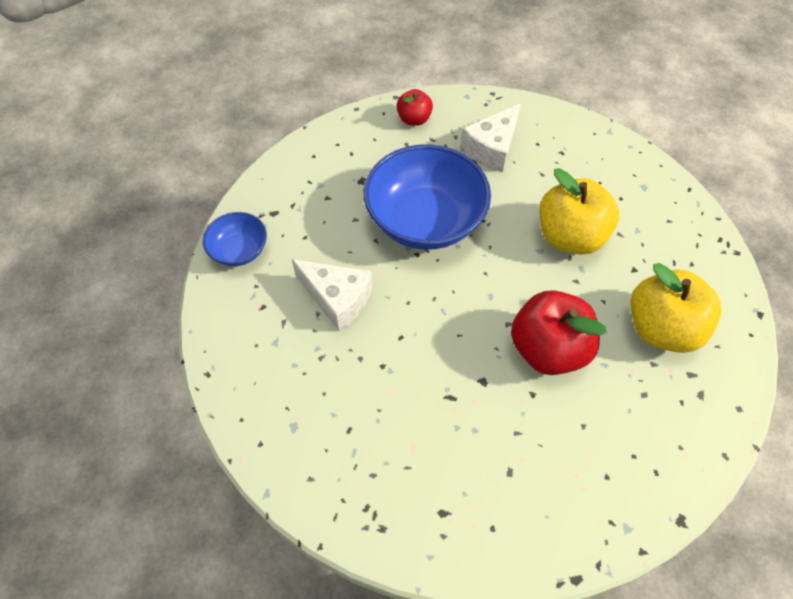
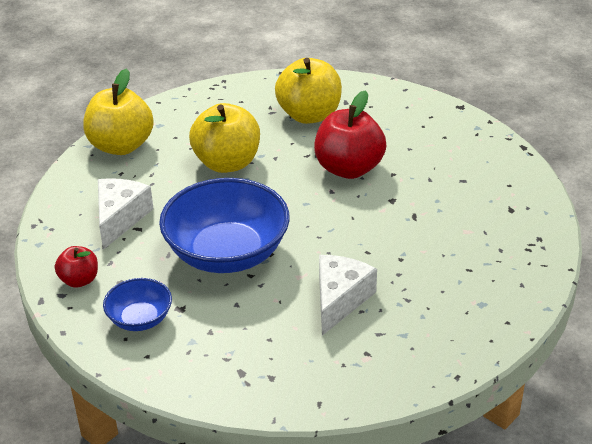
camera: 100 degrees left, 20 degrees down
blue bowl [203,212,267,266] -> blue bowl moved to [103,278,172,331]
white cheese [460,103,521,172] -> white cheese turned 105 degrees counterclockwise [98,178,154,250]
none -> yellow apple [83,68,154,155]

